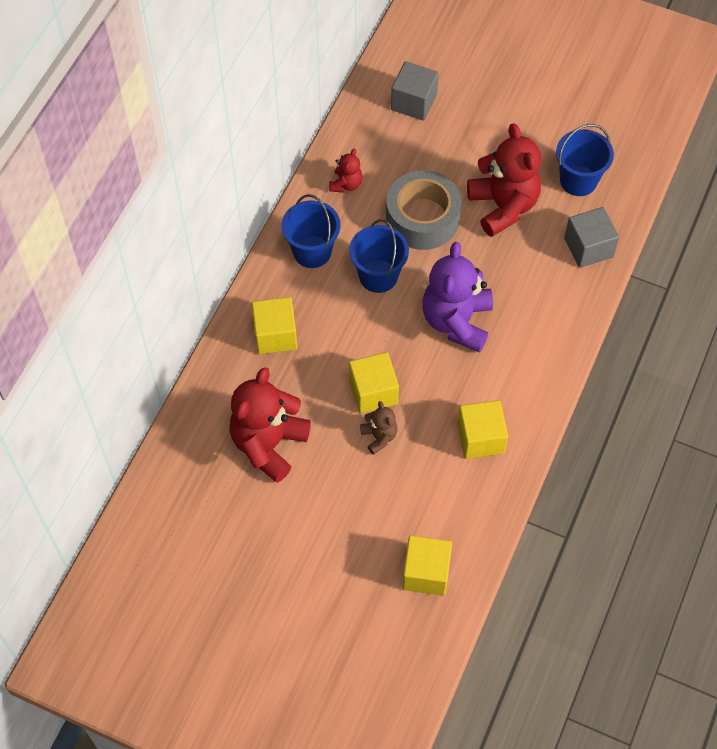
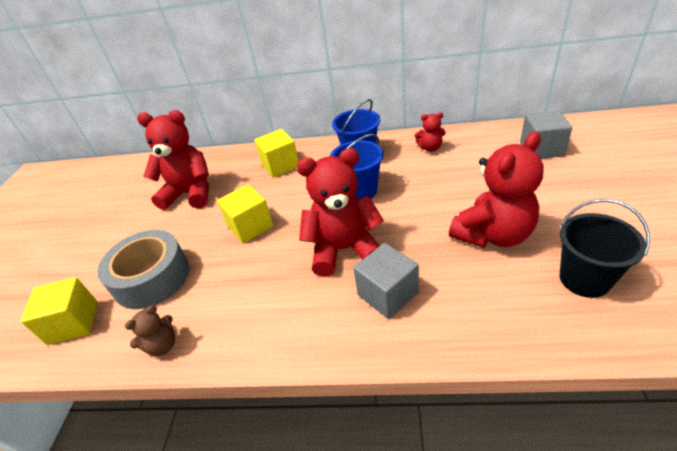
camera: 75 degrees right, 20 degrees down
brown teddy bear [360,401,397,455] -> brown teddy bear moved to [125,305,175,356]
grey tape [386,170,462,250] -> grey tape moved to [97,230,189,309]
purple teddy bear [422,242,493,353] -> red teddy bear [297,148,384,277]
yellow cube [457,400,508,459] -> none
blue bucket [556,124,614,196] -> black bucket [560,199,650,298]
grey cube [564,207,619,268] -> grey cube moved to [353,243,419,319]

